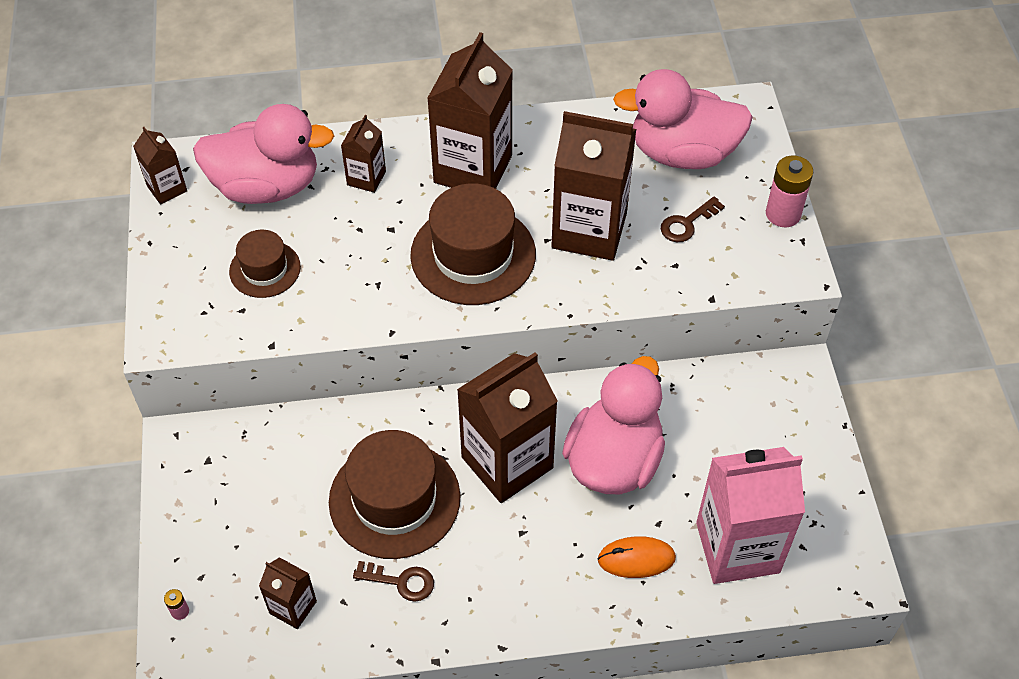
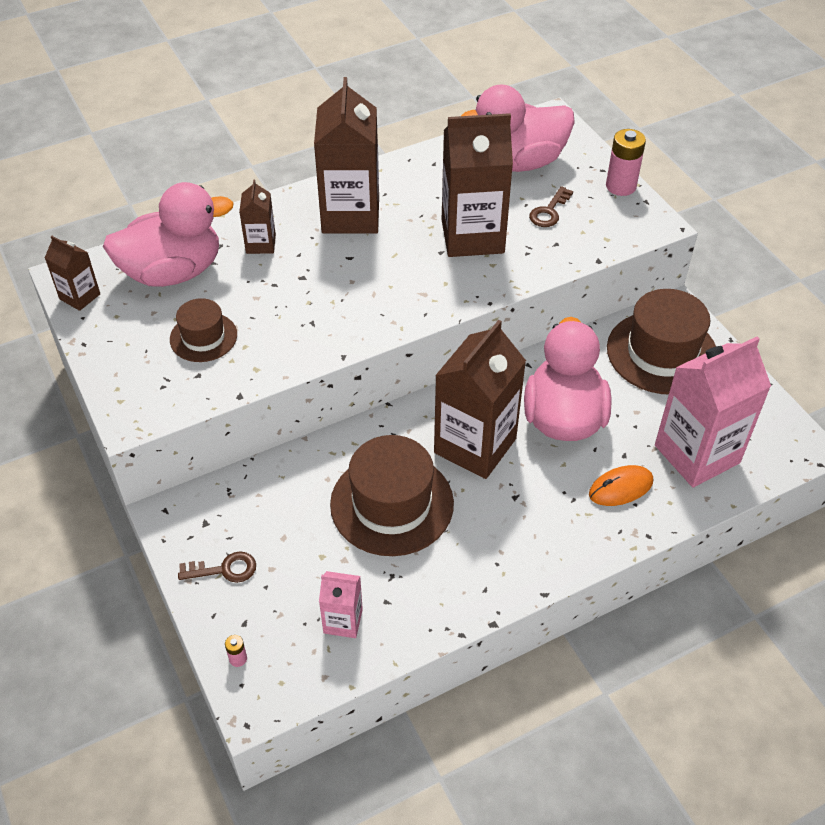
camera: 20 degrees left, 5 degrees down
brown carton [259,557,317,629] -> pink carton [319,571,363,638]
brown key [353,561,434,601] -> brown key moved to [178,552,256,583]
brown hat [410,183,536,305] -> brown hat moved to [607,289,716,394]

